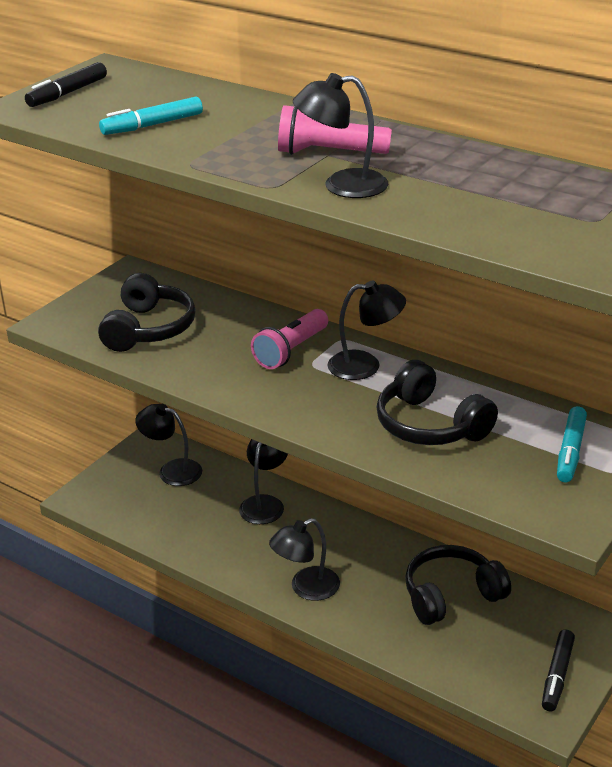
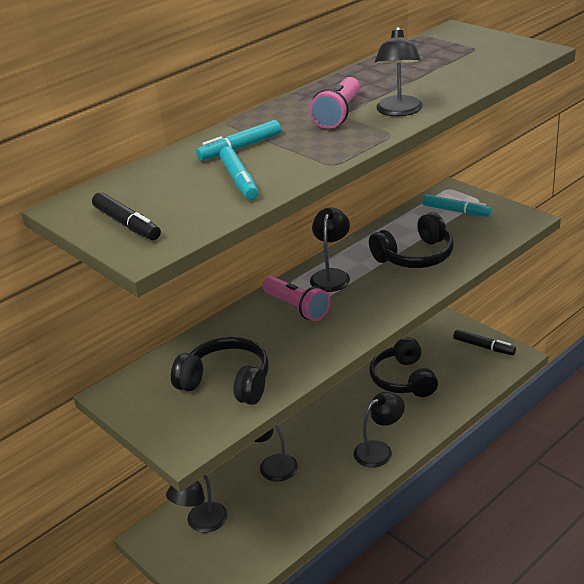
camera: 75 degrees left, 0 degrees up
black lamp [269,518,340,601] -> black lamp turned 105 degrees counterclockwise [354,392,405,468]
none -> turquoise marker [196,120,281,161]

